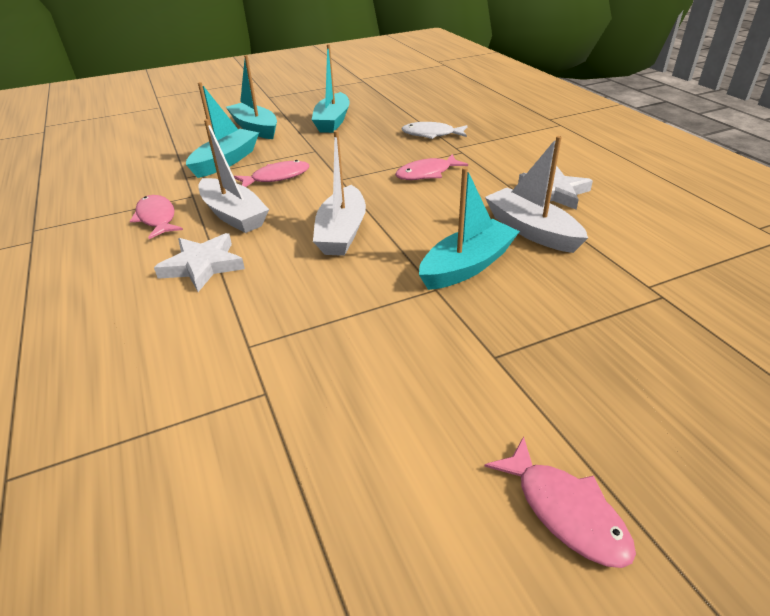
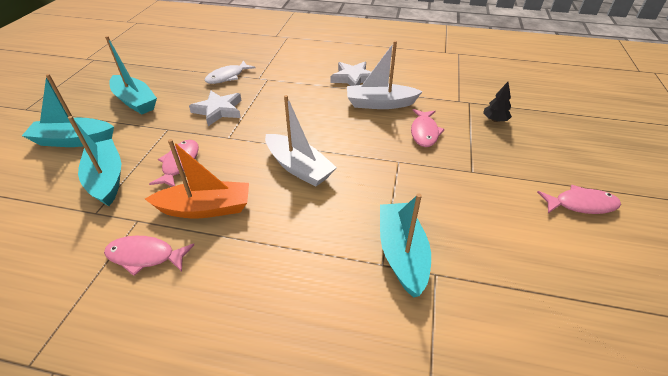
camera: 55 degrees left, 5 degrees up
white star [154,233,245,292] -> white star moved to [189,91,241,126]
white boat [198,119,269,233] -> orange boat [145,139,249,218]
pink fish [395,154,468,180] -> pink fish moved to [411,109,445,147]
turquoise boat [419,167,520,290] -> turquoise boat moved to [380,193,431,298]
none -> black tree [483,82,512,122]

